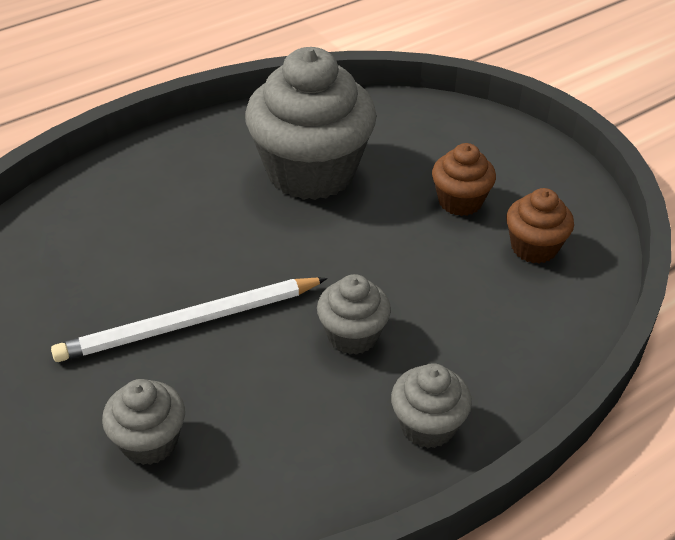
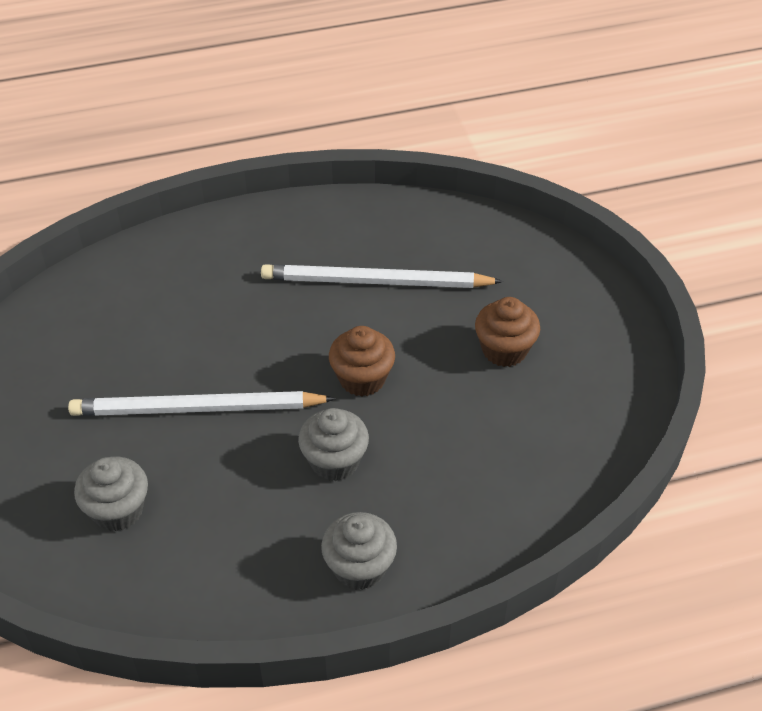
camera: 20 degrees right, 5 degrees up
grey cupcake [245,47,377,200] -> white pencil [261,264,503,288]
brown cupcake [506,188,574,264] -> brown cupcake moved to [329,326,395,397]

